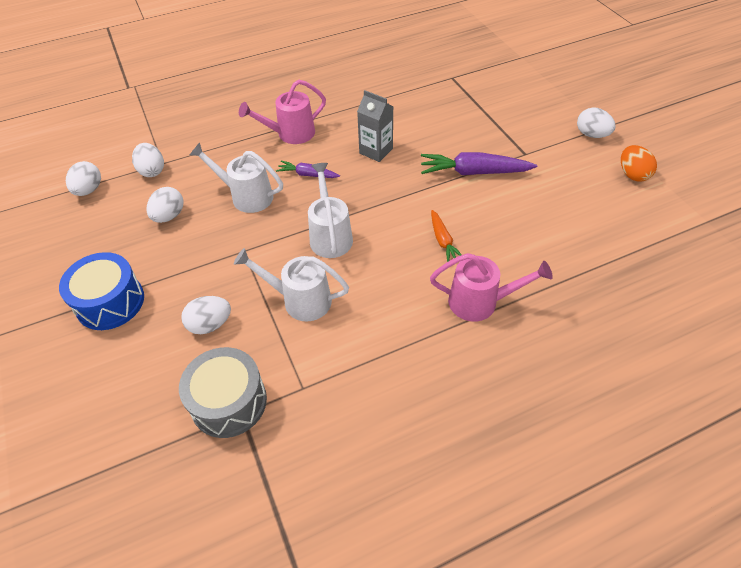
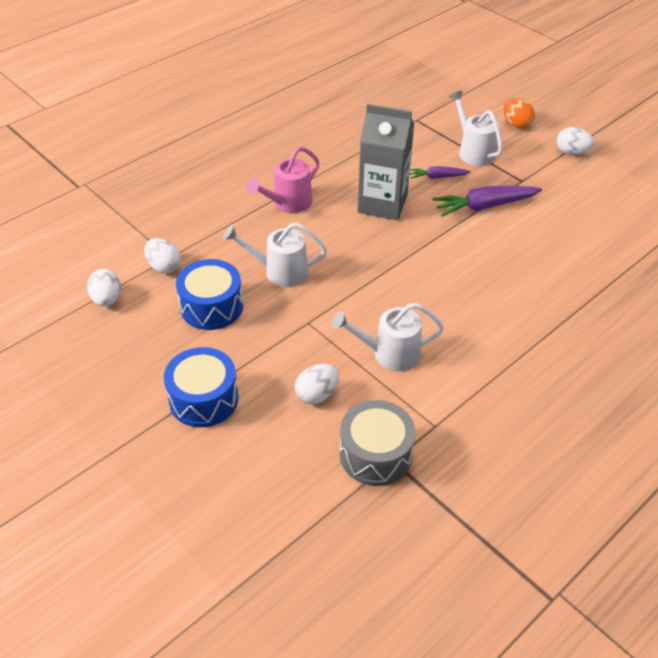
camera: 20 degrees left, 5 degrees down
white egg [147,187,184,223] -> blue drum [176,259,243,330]
purple carrot [276,161,340,178] -> purple carrot moved to [410,166,471,179]
white watering can [308,163,353,258] -> white watering can moved to [449,91,503,166]
grey carton [357,90,393,162] -> grey carton [358,104,414,220], size x1.66
pink watering can [430,253,553,322] -> none
orange carrot [431,210,462,262] -> none
orange egg [621,145,657,181] -> orange egg moved to [504,99,535,128]

